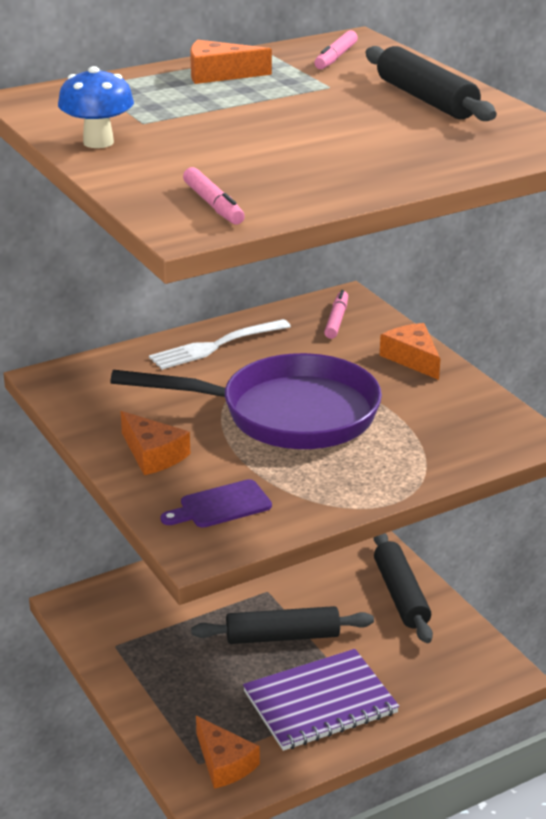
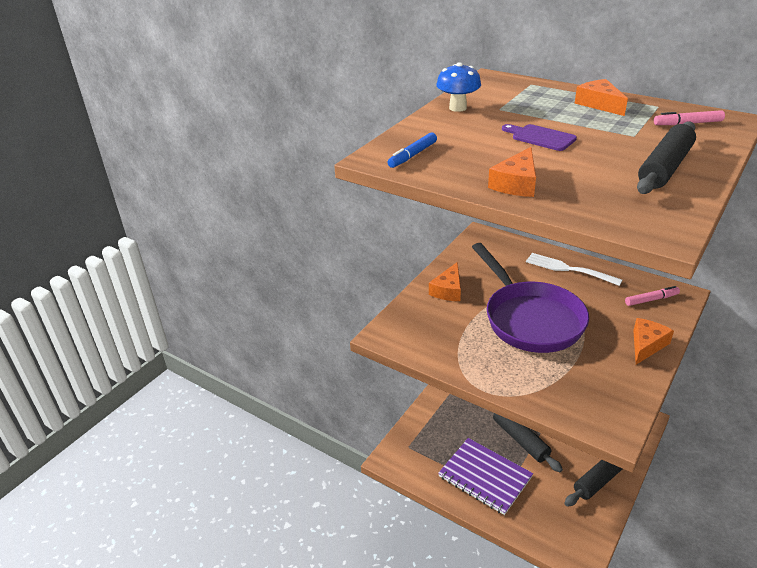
camera: 65 degrees right, 5 degrees up
purple cutting board [161,479,272,528] -> purple cutting board moved to [502,124,577,151]
pink marker [183,167,245,224] -> blue marker [387,132,437,168]
orange cheese [196,716,260,789] -> orange cheese moved to [488,147,536,197]

